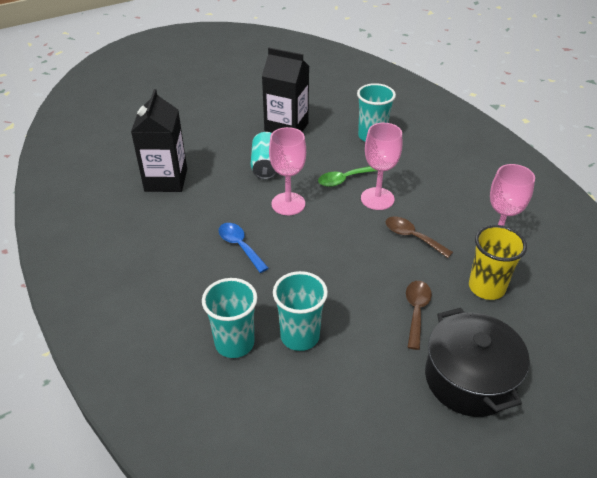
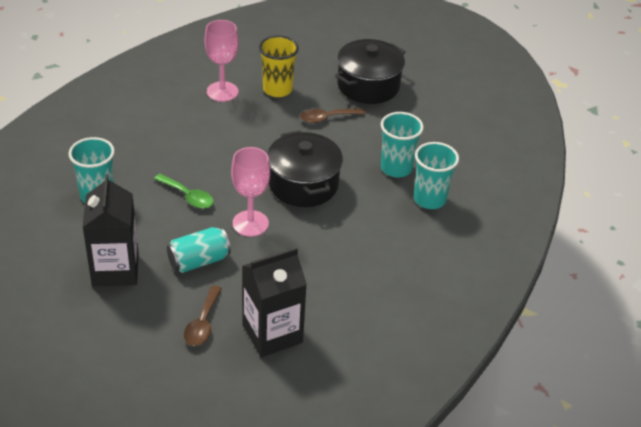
camera: 120 degrees left, 0 degrees up
blue spoon [219,223,269,273] -> none
pink goblet [361,123,402,210] -> none
brown spoon [386,216,453,258] -> brown spoon moved to [184,286,222,346]
none -> black pot [267,130,343,207]

